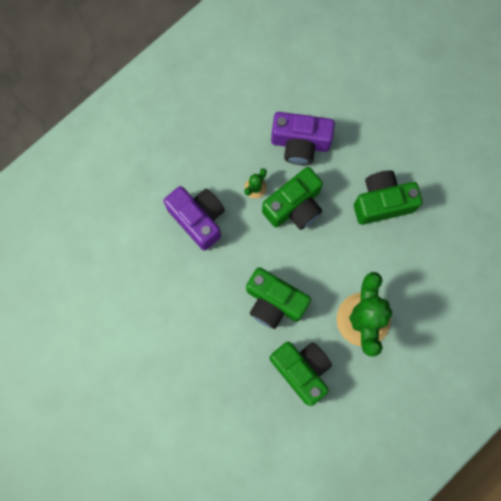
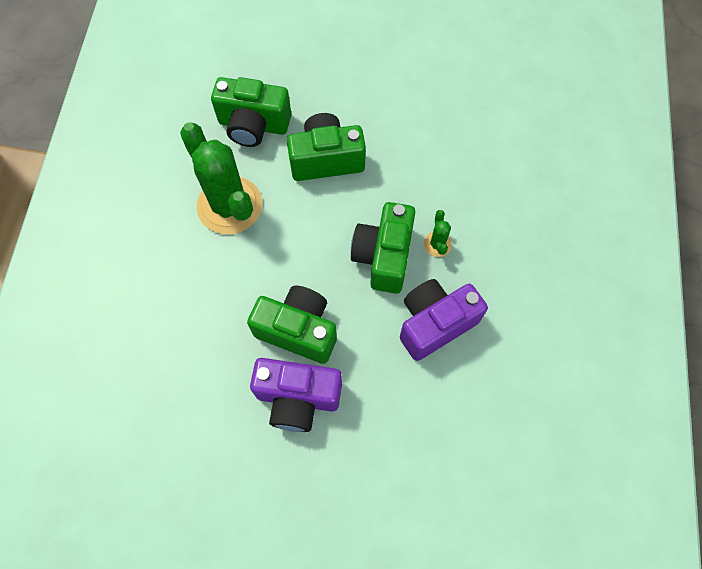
camera: 140 degrees right, 10 degrees down
purple camera [163,186,225,251] -> purple camera moved to [250,358,342,432]
green camera [354,170,423,225] -> green camera turned 105 degrees counterclockwise [247,285,337,364]

